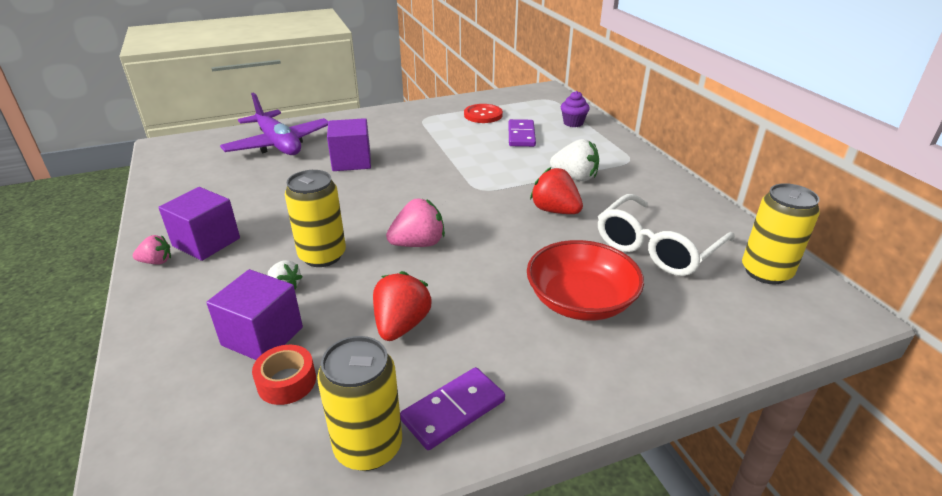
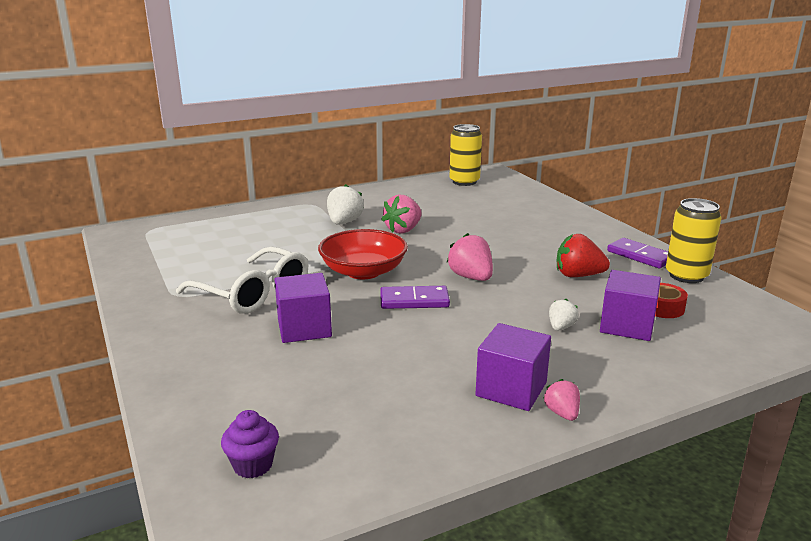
camera: 95 degrees left, 10 degrees down
purple plane [220,92,328,155] -> none
yellow can [285,170,346,267] -> none
red button [464,104,503,123] -> none
purple domino [508,119,536,147] -> purple domino moved to [380,286,450,309]
red bowl [527,240,644,321] -> red bowl moved to [318,229,408,279]
red strawberry [530,167,583,214] -> pink strawberry [381,195,422,234]
purple cupcake [561,91,590,127] -> purple cupcake moved to [221,410,279,478]
white glasses [598,194,735,276] -> white glasses moved to [176,246,308,314]

